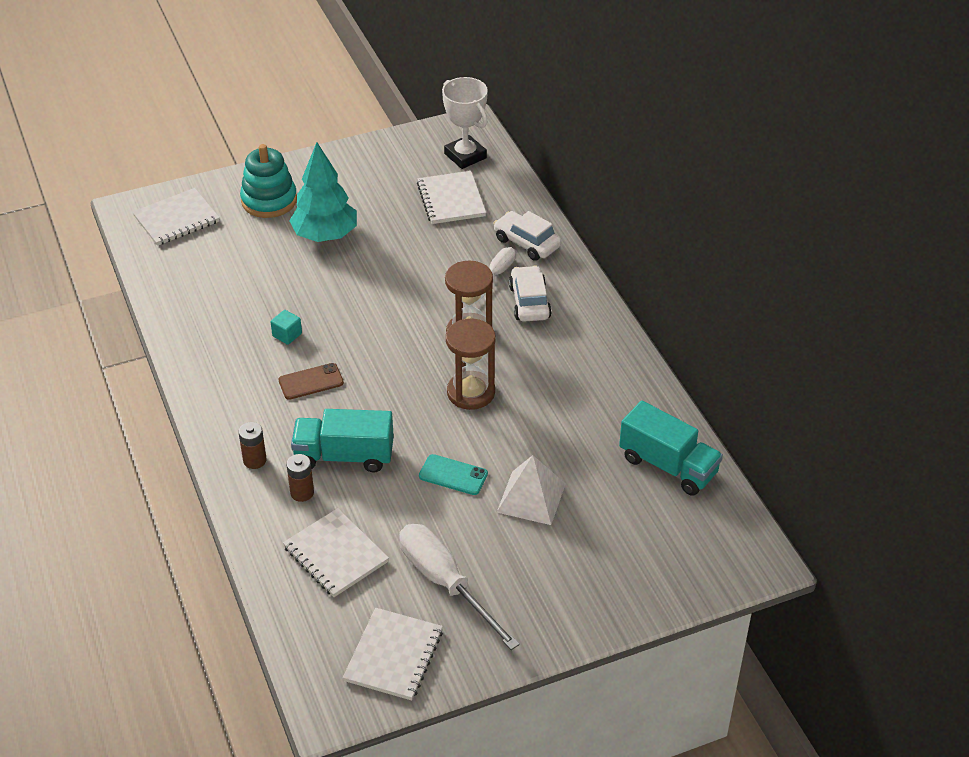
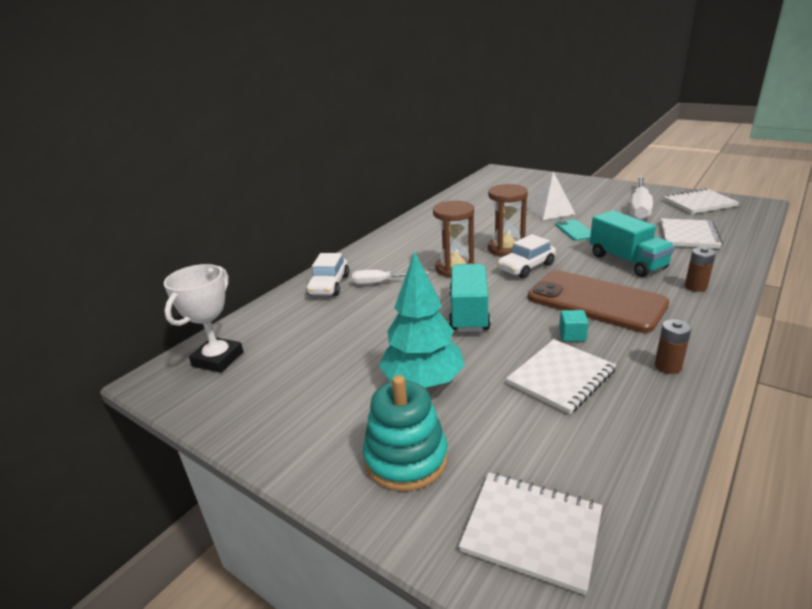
camera: 120 degrees left, 15 degrees down
brown phone [279,363,344,400] -> brown phone [528,270,669,333], size x2.19
brown battery [286,454,314,502] -> brown battery moved to [655,319,691,374]
white notebook [417,171,486,224] -> white notebook moved to [506,339,616,414]
white car [509,266,552,322] -> white car moved to [497,234,556,278]
turquoise truck [619,401,723,496] -> turquoise truck moved to [449,264,491,332]

